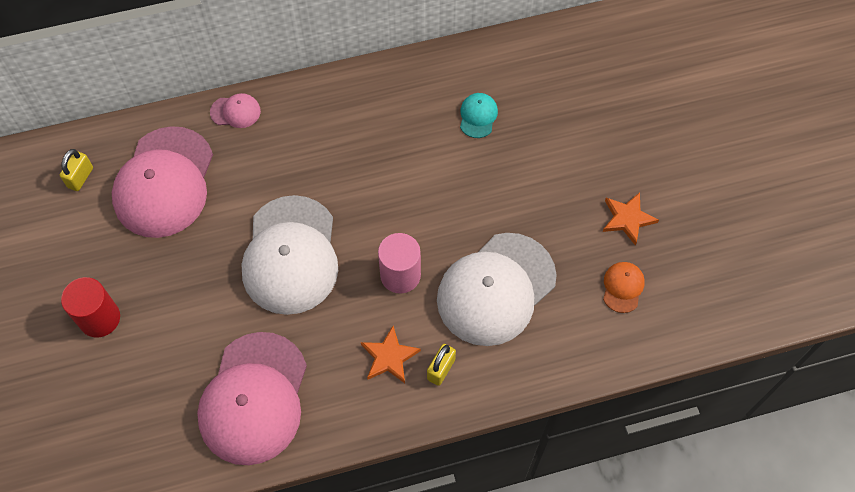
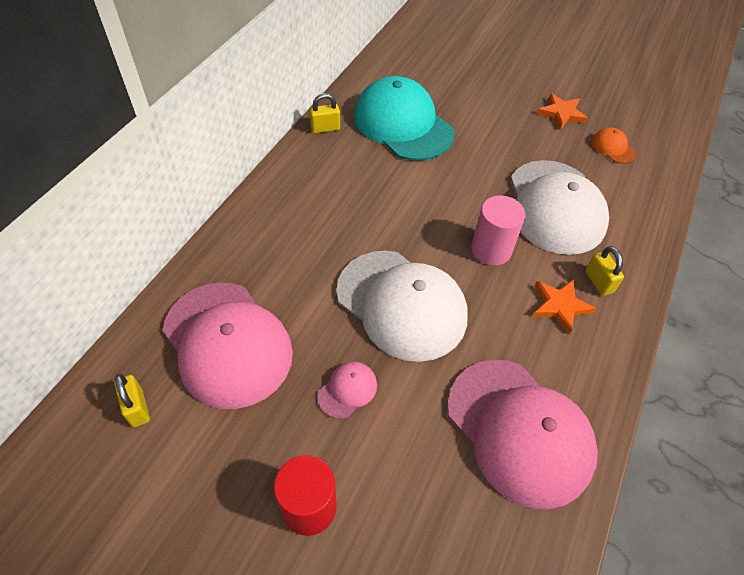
camera: 50 degrees left, 10 degrees down
pink cap [210,93,261,128] -> pink cap moved to [318,361,377,419]
turquoise cap [460,93,498,138] -> turquoise cap [354,76,454,161], size x2.39
none -> yellow padlock [309,93,340,133]

